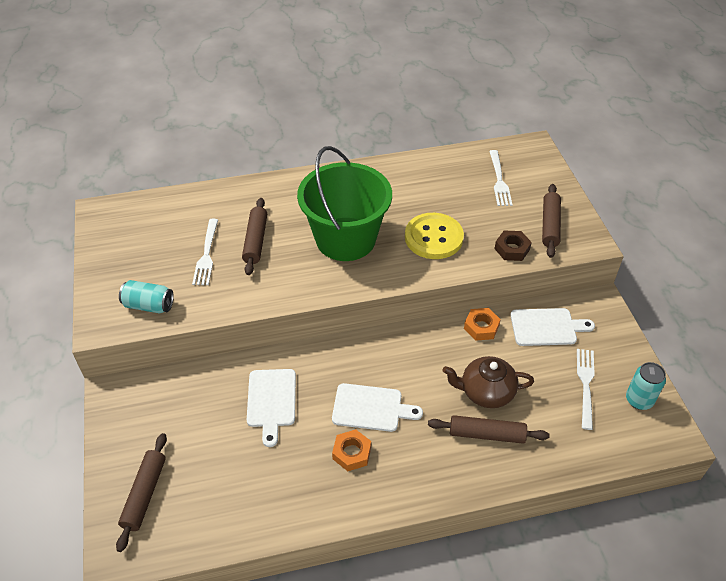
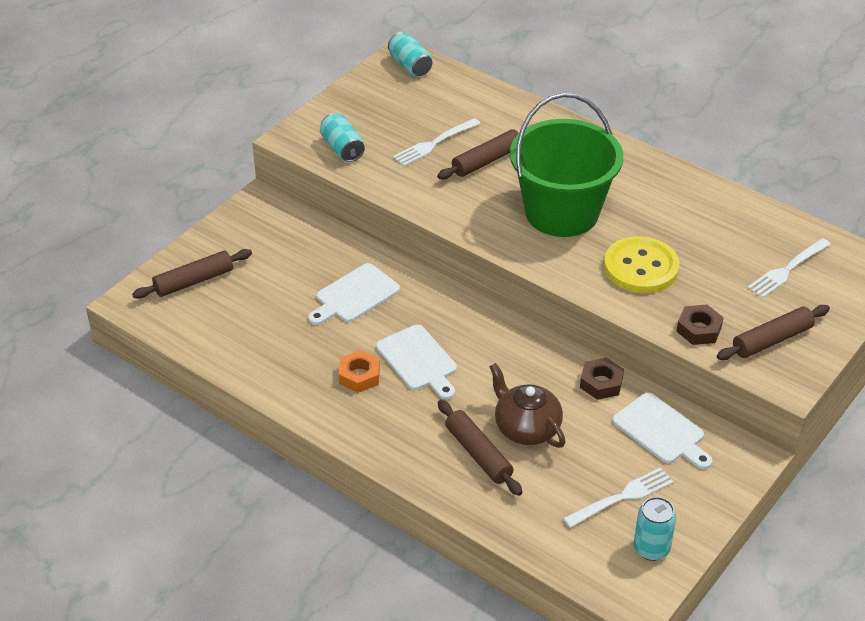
camera: 50 degrees right, 5 degrees down
orange nut [464,308,501,341] -> brown nut [580,358,624,400]
none -> turquoise can [388,32,432,76]

